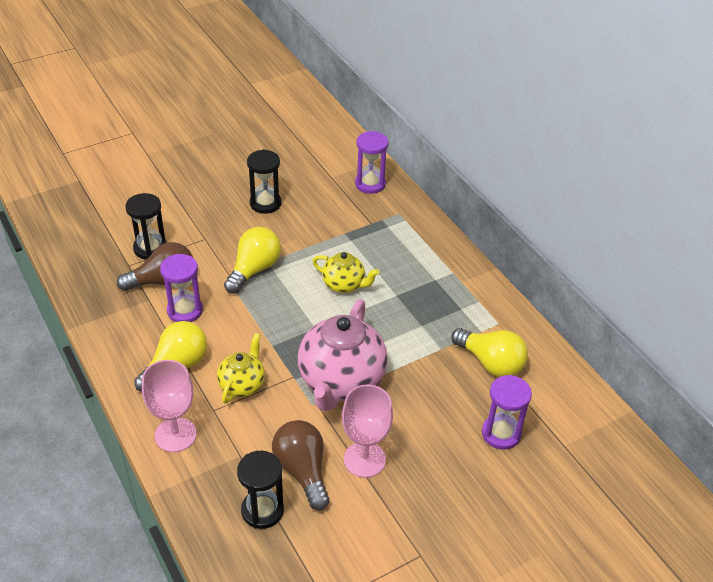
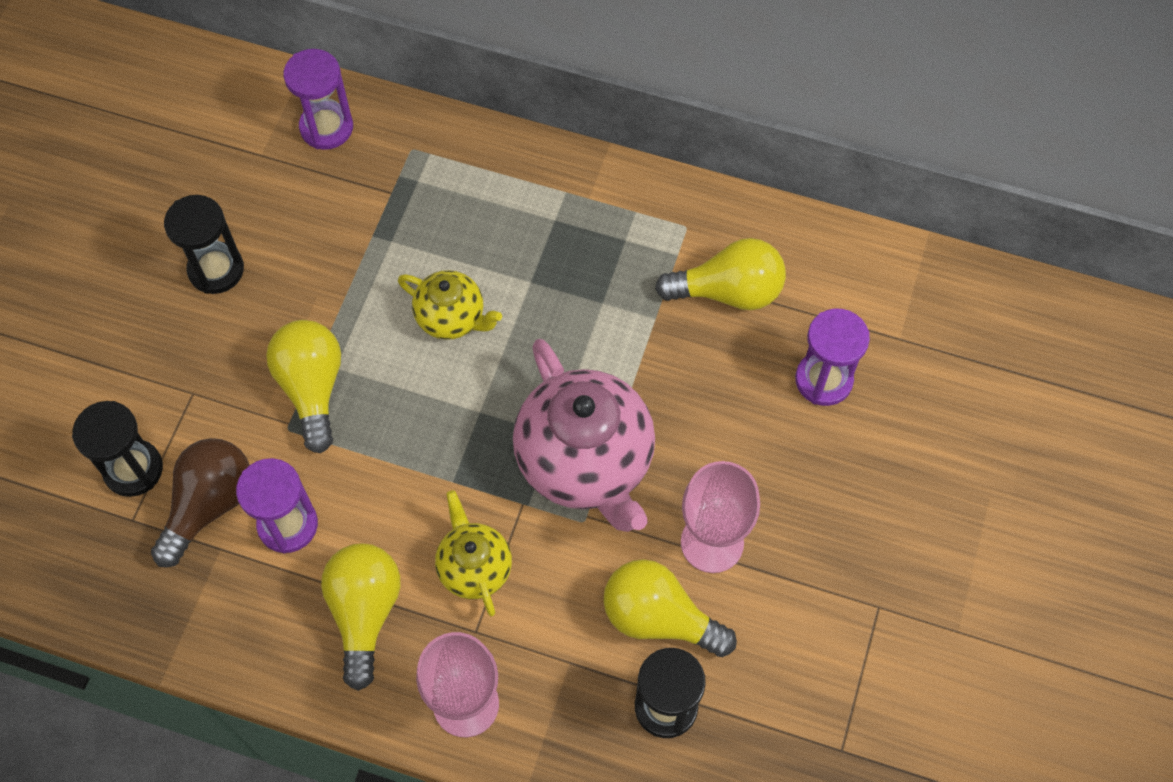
camera: 40 degrees left, 20 degrees up
brown light bulb [272,420,330,511] -> yellow light bulb [603,559,737,657]
yellow teapot [313,252,379,293] -> yellow teapot turned 45 degrees clockwise [398,270,502,340]

